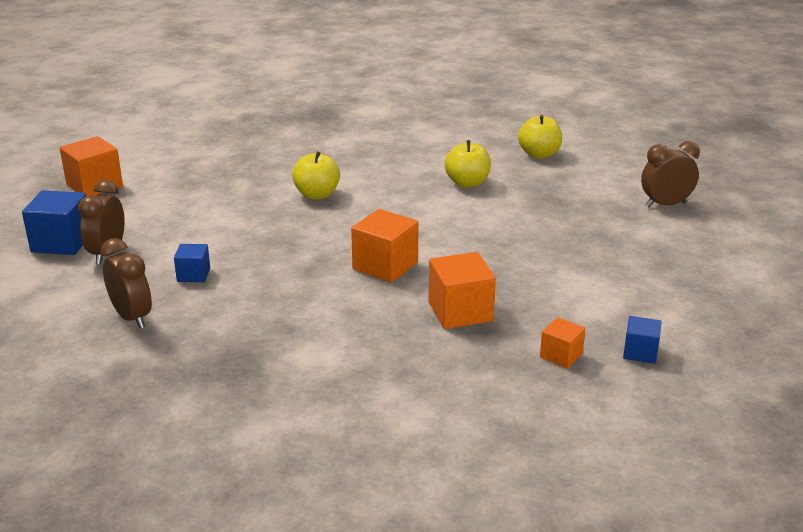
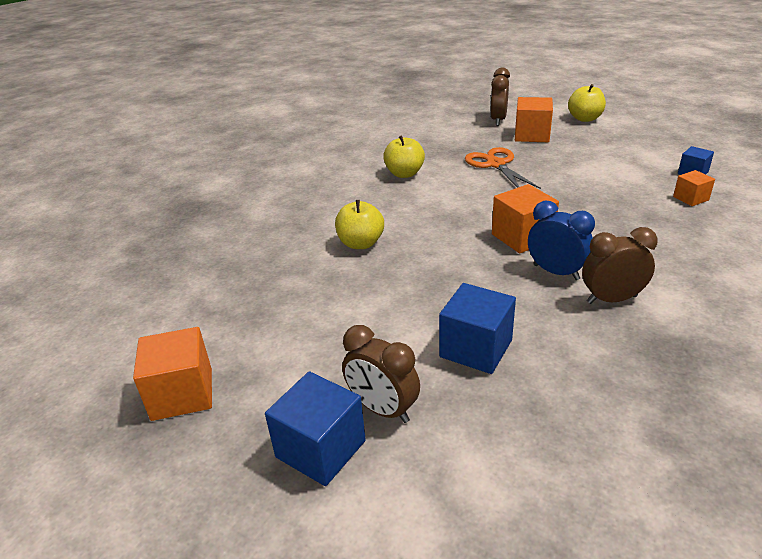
camera: 60 degrees left, 5 degrees up
brown clock [101,238,152,328] -> brown clock moved to [582,227,658,304]
blue cube [174,244,210,282] -> blue cube [439,283,516,374], size x1.73
orange cube [428,252,496,329] -> orange cube moved to [515,97,553,142]
yellow apple [518,115,562,159] -> yellow apple moved to [568,84,606,122]
none -> orange scissors [465,147,541,189]
none -> blue clock [528,201,595,280]

